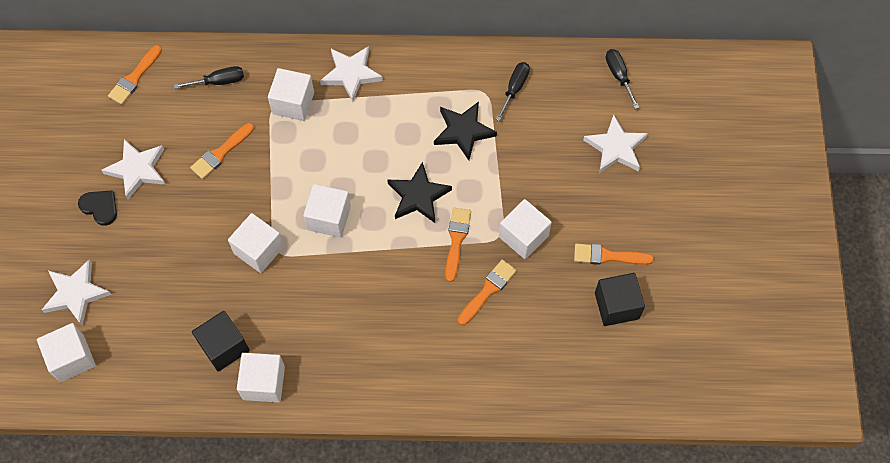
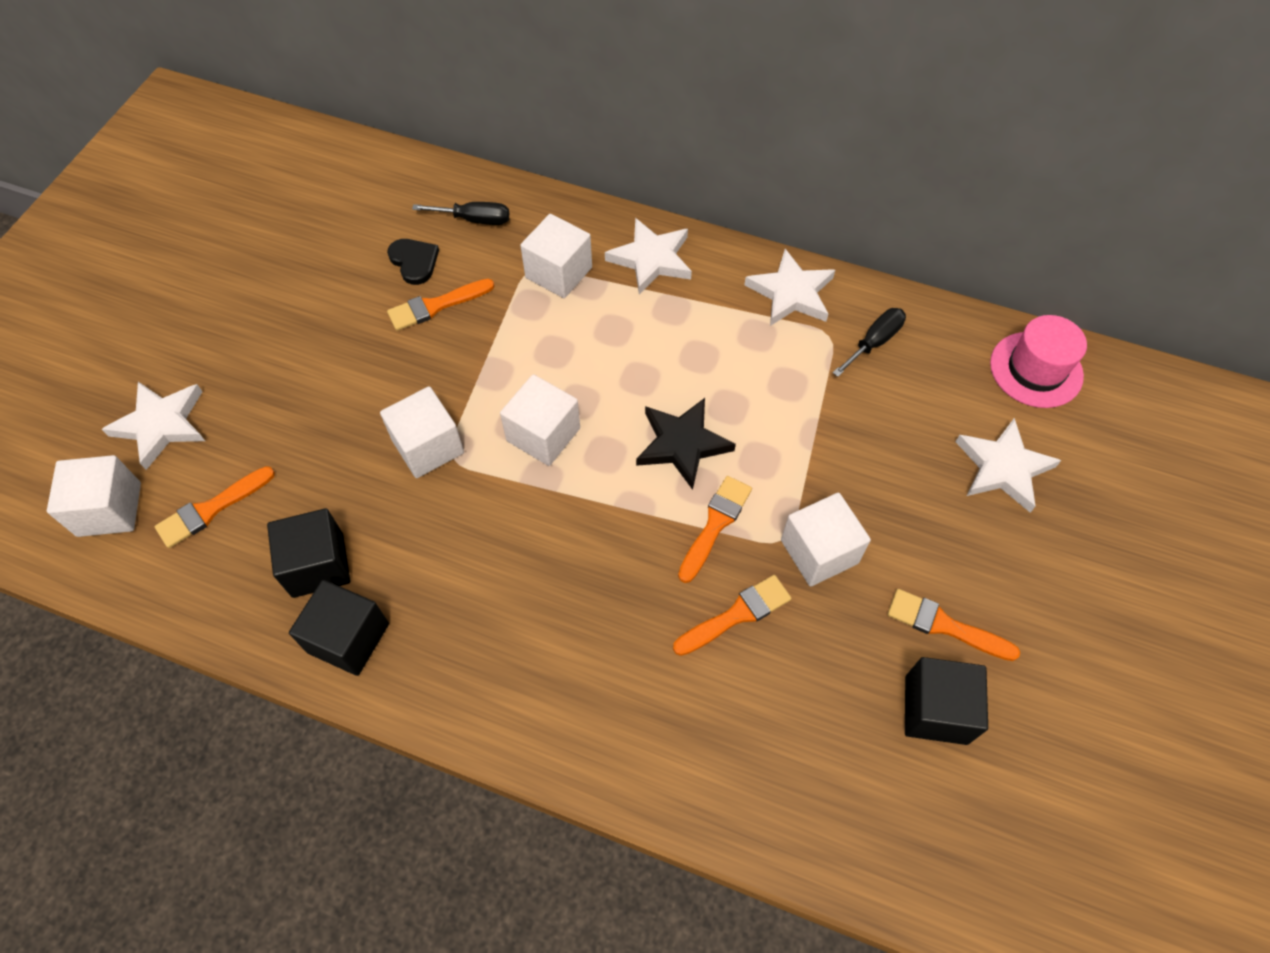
camera: 20 degrees right, 5 degrees down
black heart [78,190,117,226] -> black heart moved to [387,239,439,285]
white star [101,139,166,200] -> white star moved to [744,249,835,326]
orange brush [108,45,162,105] -> orange brush moved to [155,466,275,548]
white cube [237,353,285,402] -> black cube [289,580,389,676]
black star [434,102,497,160] -> none
black screwdriver [606,49,639,109] -> pink hat [990,315,1087,408]

